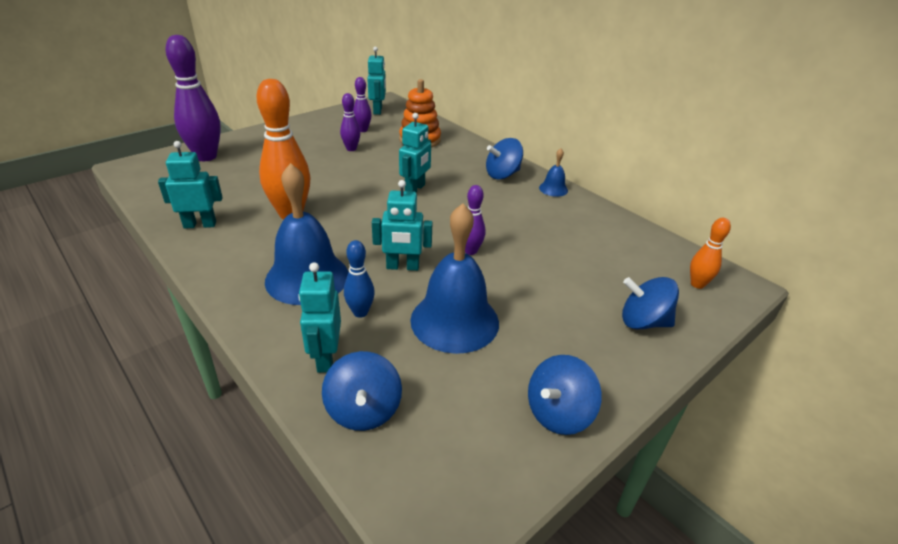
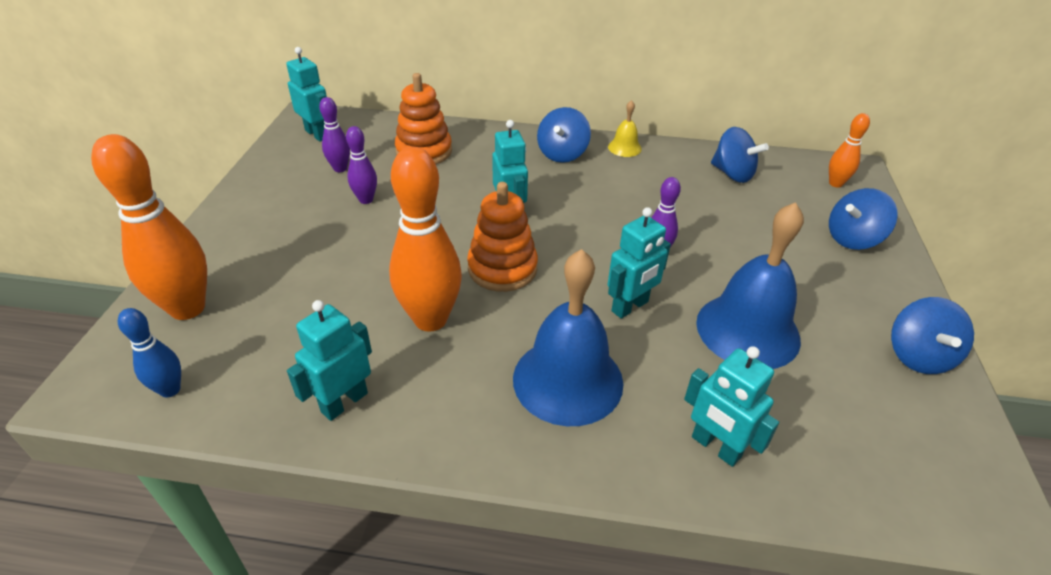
camera: 40 degrees left, 5 degrees up
purple bowling pin [165,35,221,161] -> orange bowling pin [91,134,207,320]
blue spinning top [322,351,402,431] -> blue spinning top moved to [711,127,769,183]
blue bowling pin [344,240,375,318] -> blue bowling pin moved to [118,308,181,397]
blue bell [539,148,568,197] -> yellow bell [608,100,642,157]
none -> orange stacking toy [467,182,538,292]

